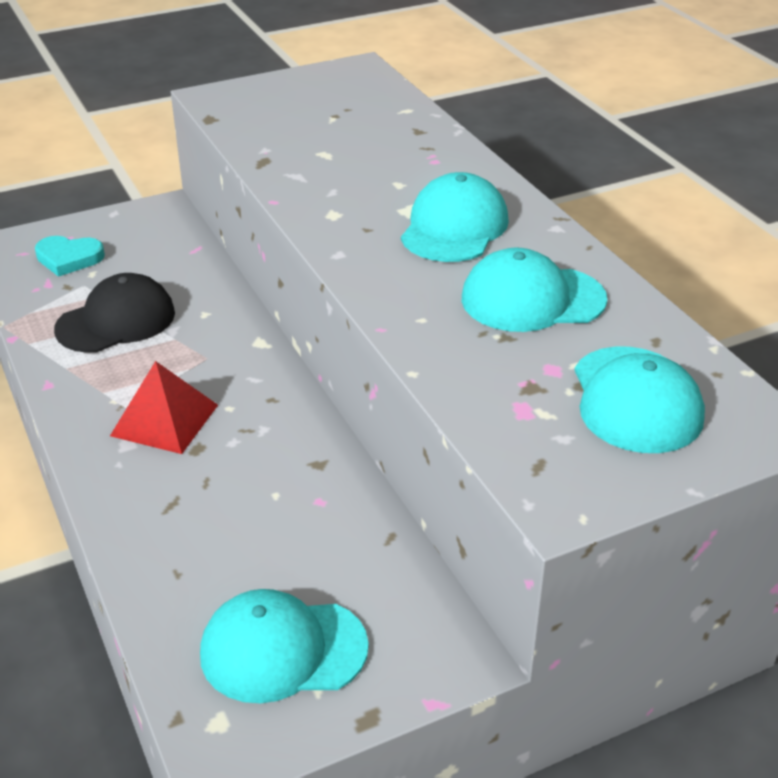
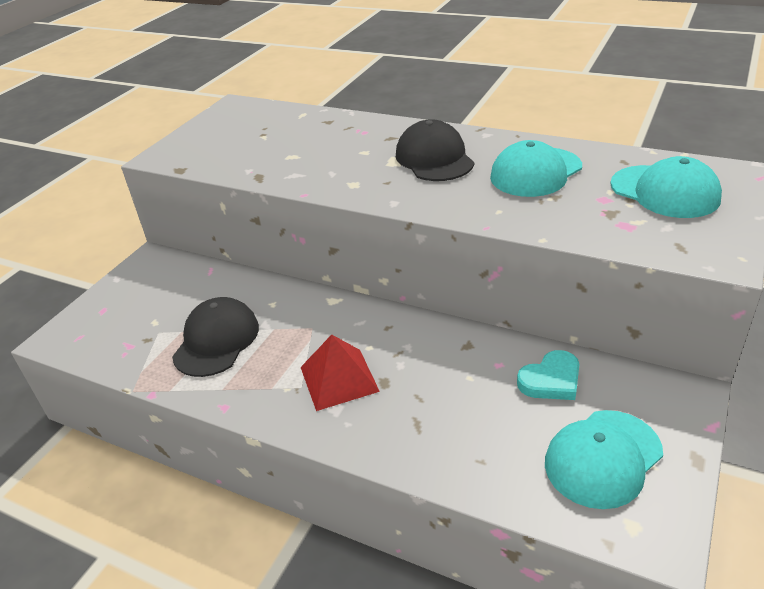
camera: 35 degrees left, 0 degrees up
turquoise heart [35,236,105,277] -> turquoise heart moved to [517,350,579,400]
turquoise cap [401,172,509,262] -> black cap [396,119,474,181]

